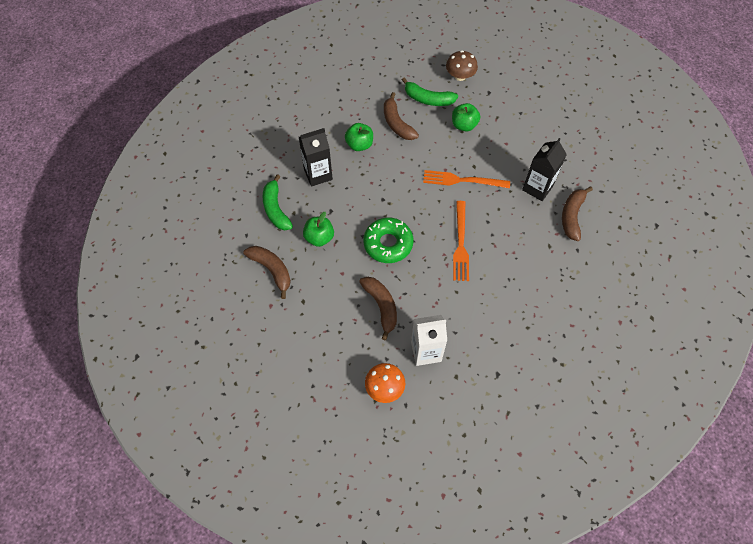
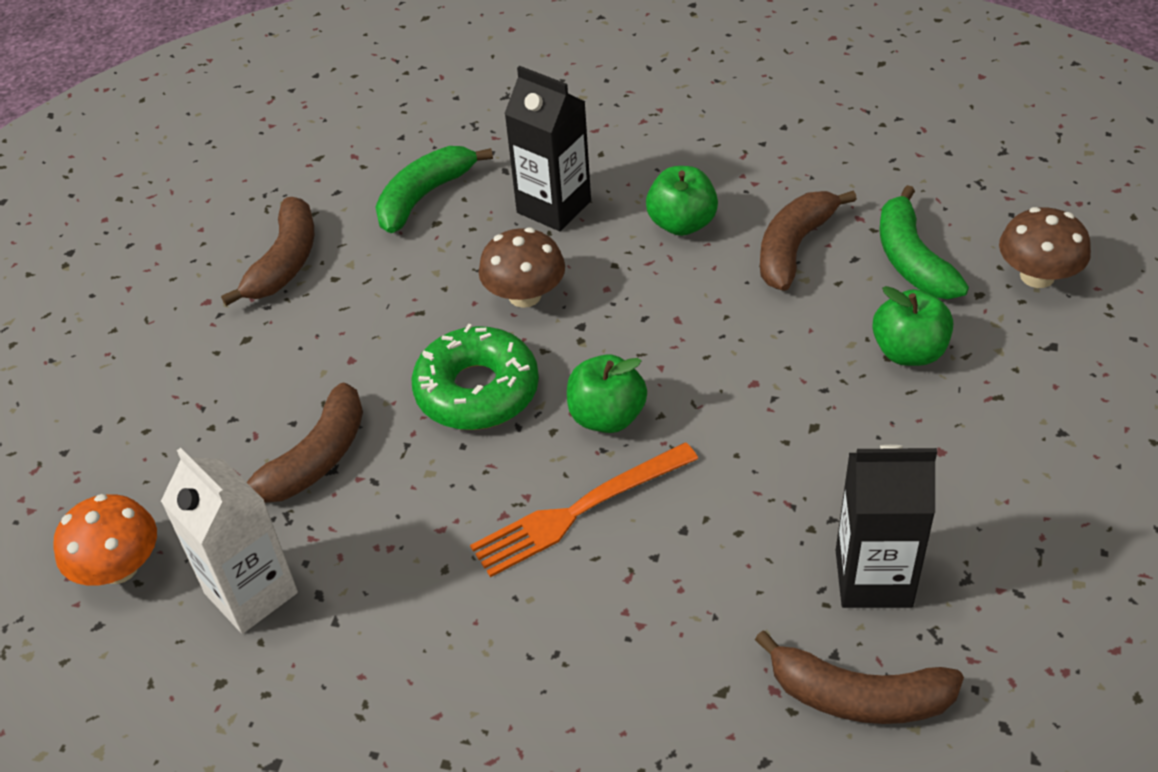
camera: 60 degrees right, 15 degrees down
green apple [303,212,334,247] -> green apple moved to [567,354,647,433]
orange fork [423,170,510,188] -> none
brown banana [562,186,593,241] -> brown banana turned 150 degrees counterclockwise [755,630,964,724]
none -> brown mushroom [479,228,565,308]

